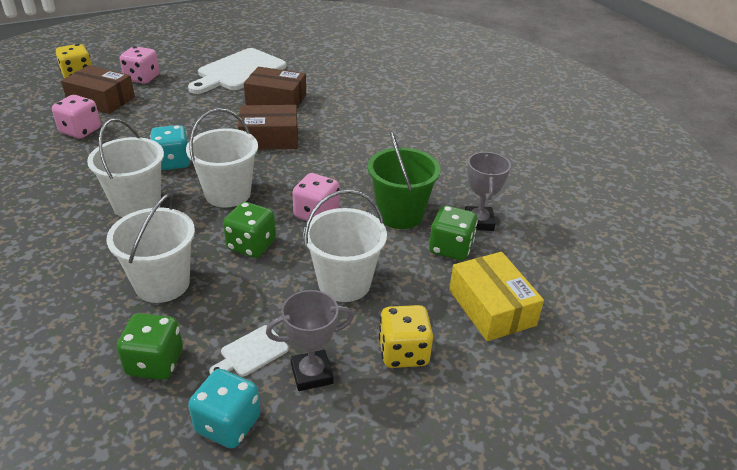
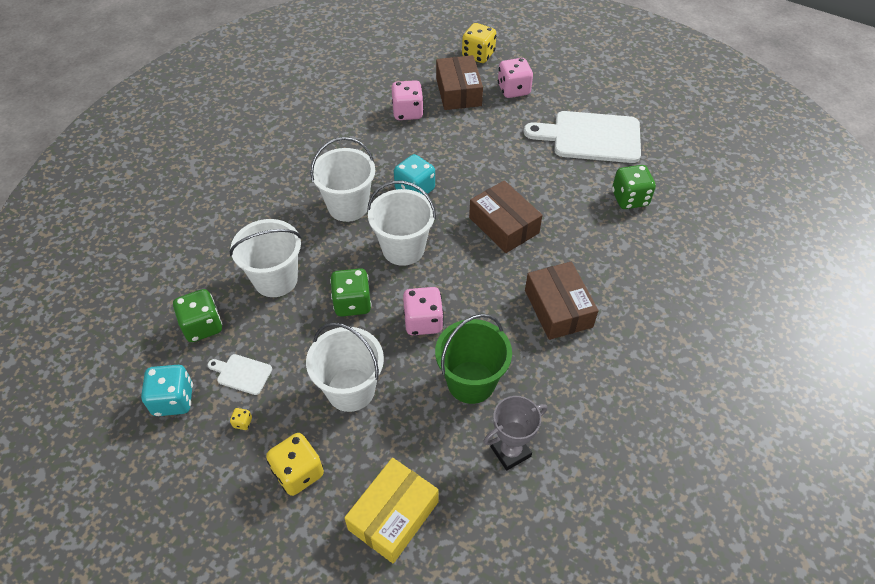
camera: 60 degrees right, 15 degrees up
brown box [244,67,306,108] -> brown box moved to [525,262,598,340]
grey trophy [266,290,354,391] -> yellow dice [230,408,252,430]
green dice [429,206,478,260] -> green dice moved to [612,165,656,209]

